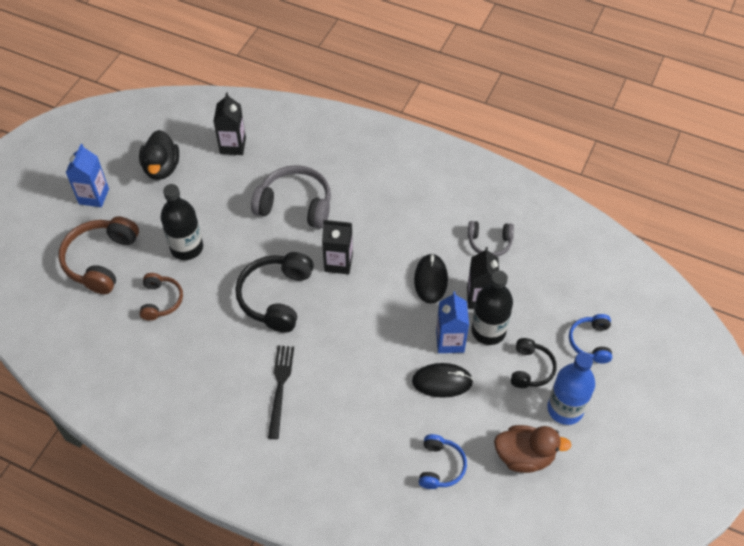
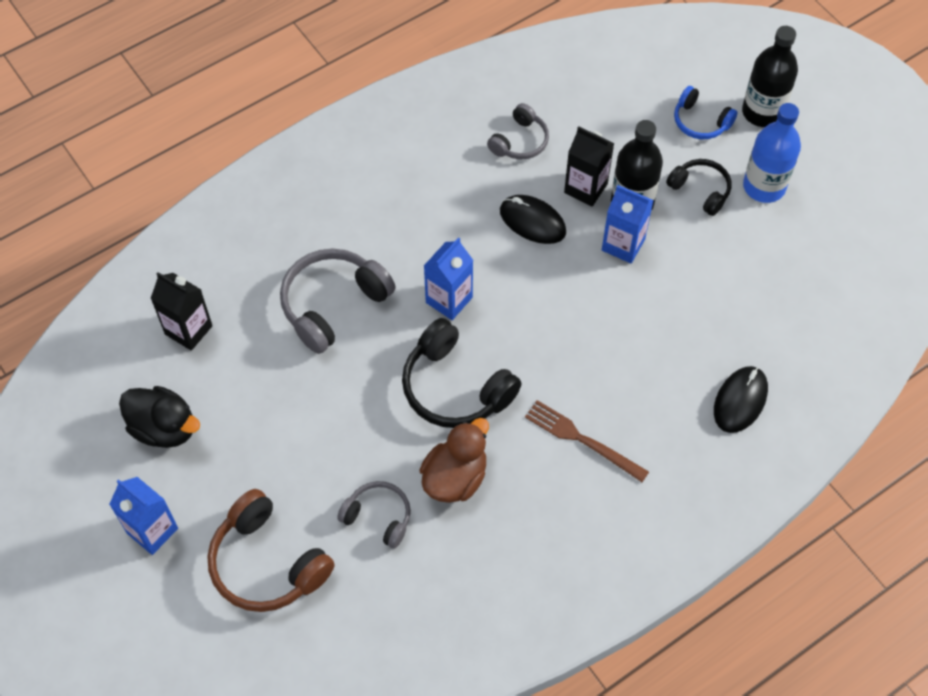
camera: 60 degrees left, 5 degrees up
brown headphones [140,273,183,321] -> grey headphones [337,481,411,548]
black bottle [161,184,203,260] -> black bottle moved to [742,26,798,127]
black fork [268,346,294,439] -> brown fork [525,400,649,482]
black carton [322,220,353,274] -> blue carton [424,237,473,320]
black mouse [412,363,473,398] -> black mouse moved to [714,366,768,433]
blue headphones [419,434,467,489] -> none
brown duck [494,425,571,473] -> brown duck moved to [420,418,489,503]

